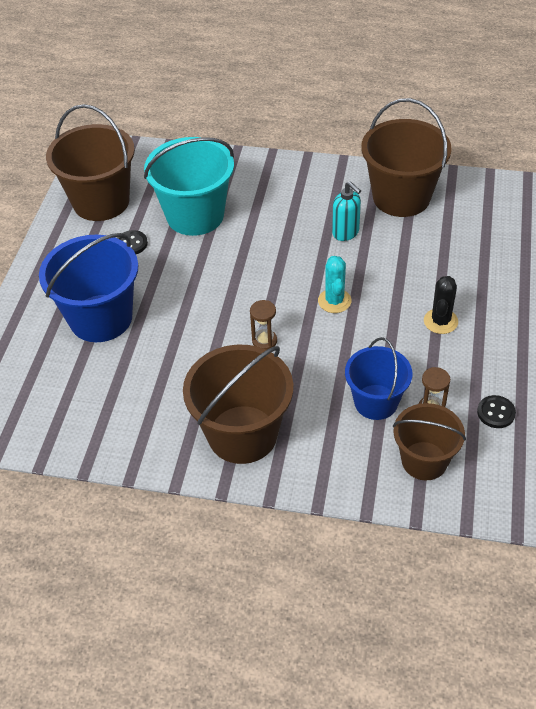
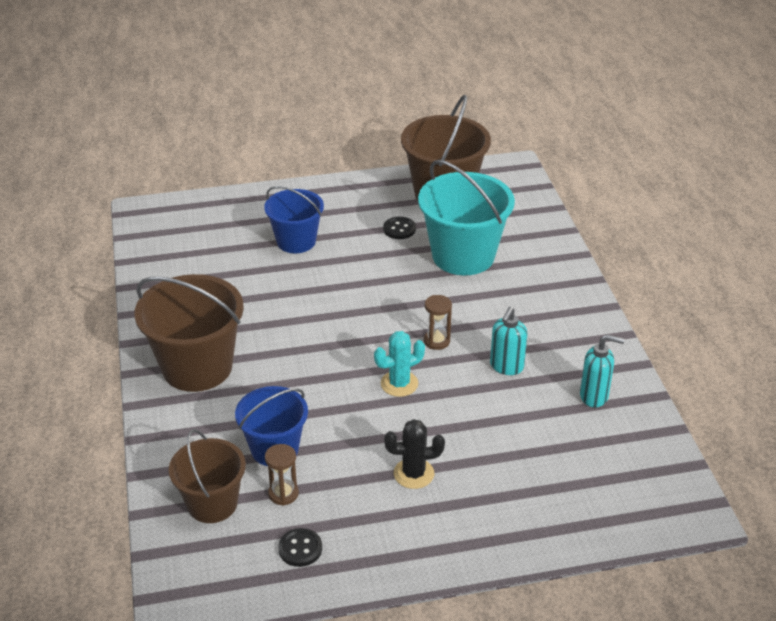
camera: 65 degrees right, 10 degrees down
blue bucket [39,233,138,342] -> blue bucket [264,186,324,253], size x0.64
brown hourglass [250,300,277,350] -> brown hourglass moved to [424,295,452,350]
brown bucket [361,98,452,217] -> turquoise soap dispenser [580,334,624,407]

